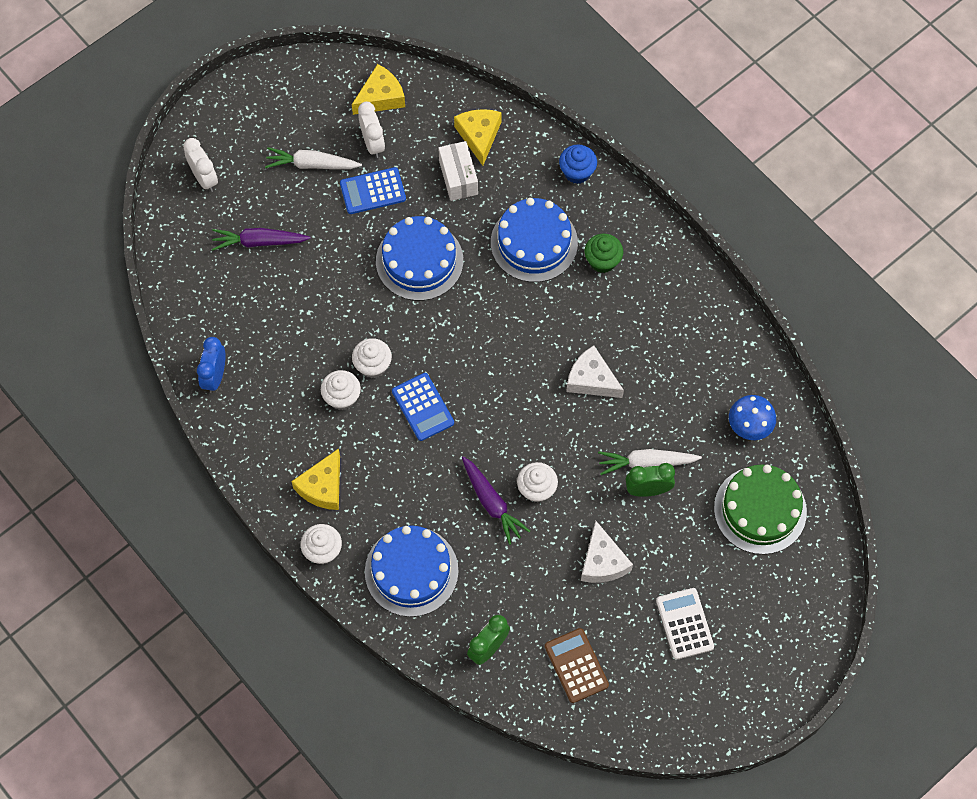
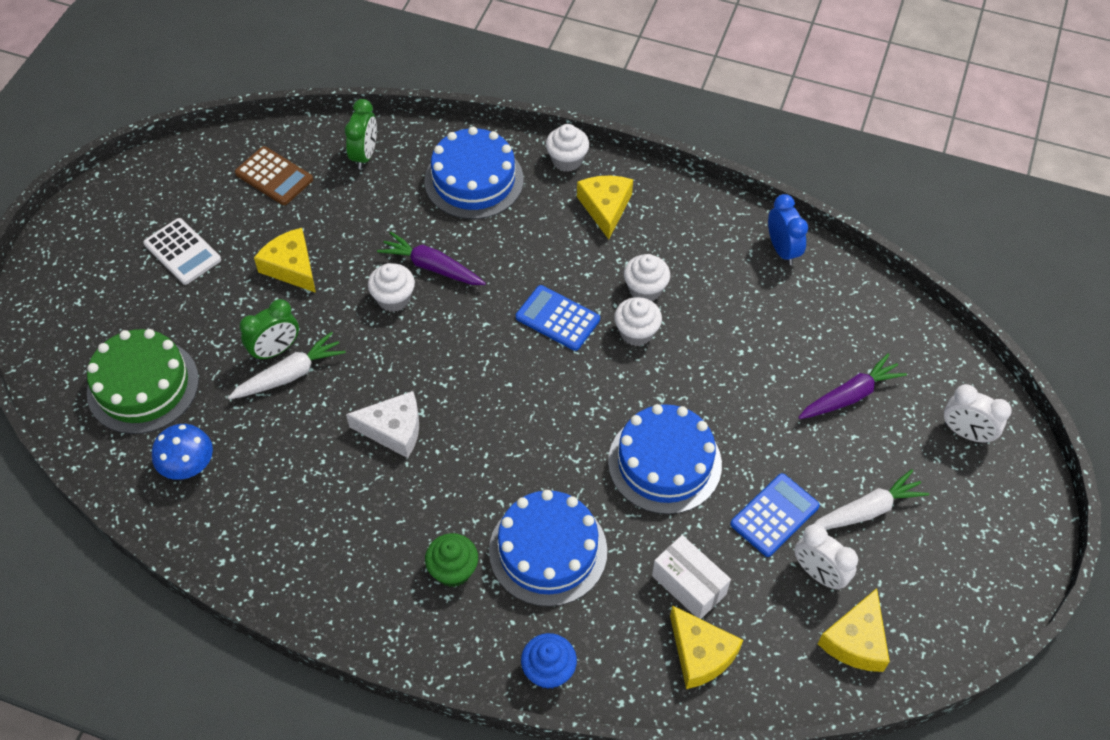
camera: 150 degrees right, 10 degrees down
white cheese [581,521,633,583] -> yellow cheese [254,228,316,293]

